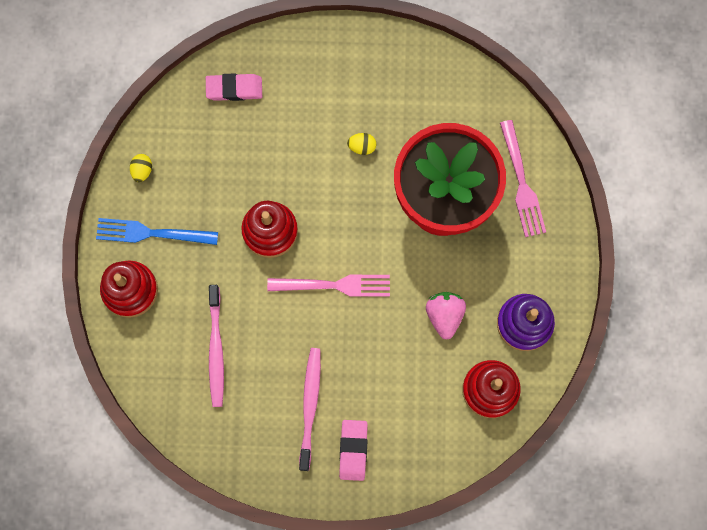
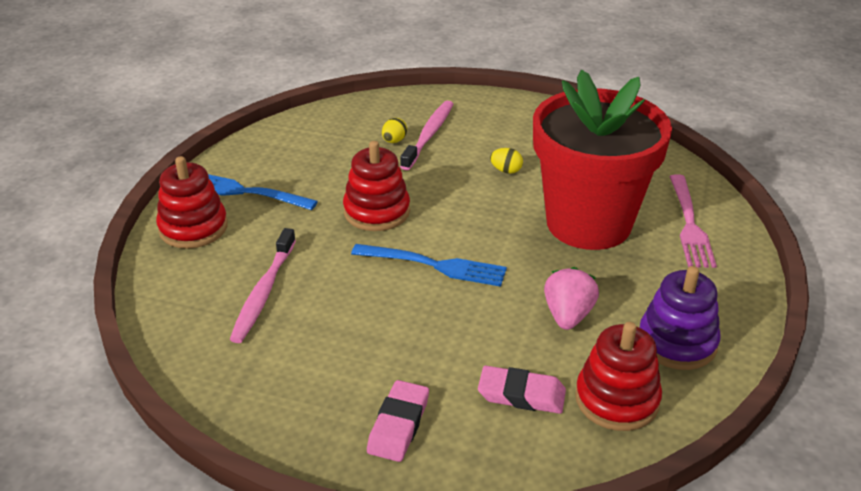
camera: 15 degrees right, 40 degrees down
yellow egg [130,154,152,182] -> yellow egg moved to [382,118,407,143]
pink eraser [206,73,262,101] -> pink eraser moved to [478,366,566,414]
pink fork [267,274,390,297] -> blue fork [351,244,507,287]
pink toothbrush [299,348,321,471] -> pink toothbrush moved to [400,101,453,170]

